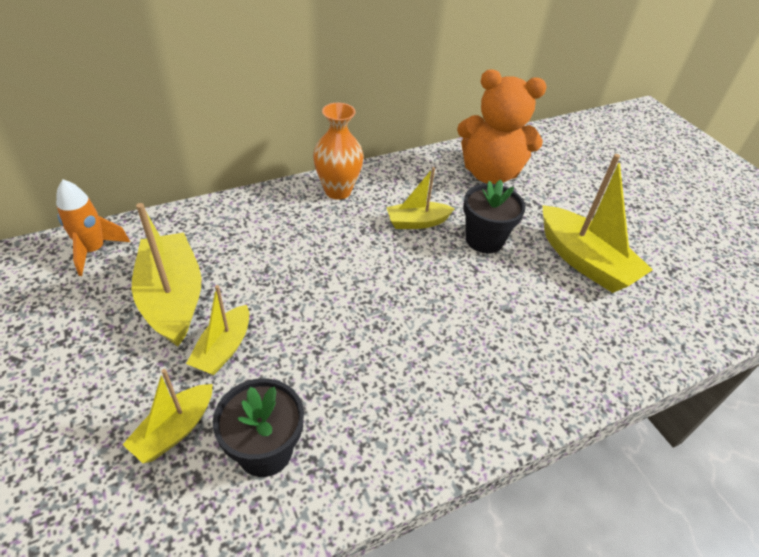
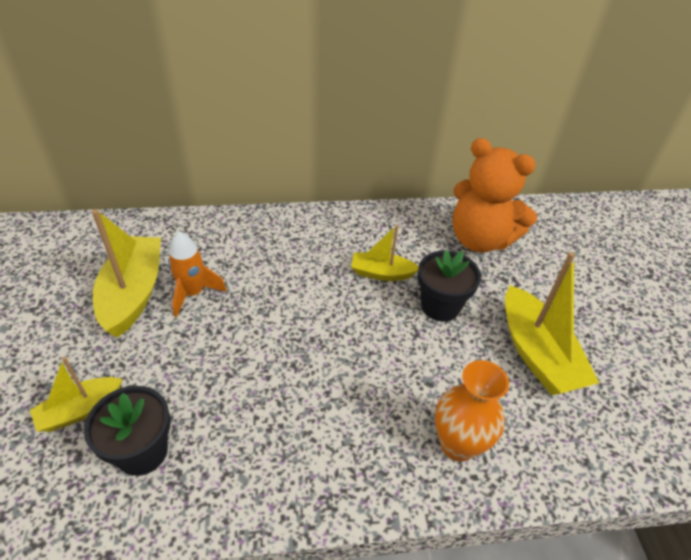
camera: 20 degrees right, 0 degrees up
orange rocket [56,179,130,276] -> orange rocket moved to [168,231,227,317]
yellow boat [186,285,249,375] -> none
orange vase [313,103,364,199] -> orange vase moved to [435,360,509,462]

